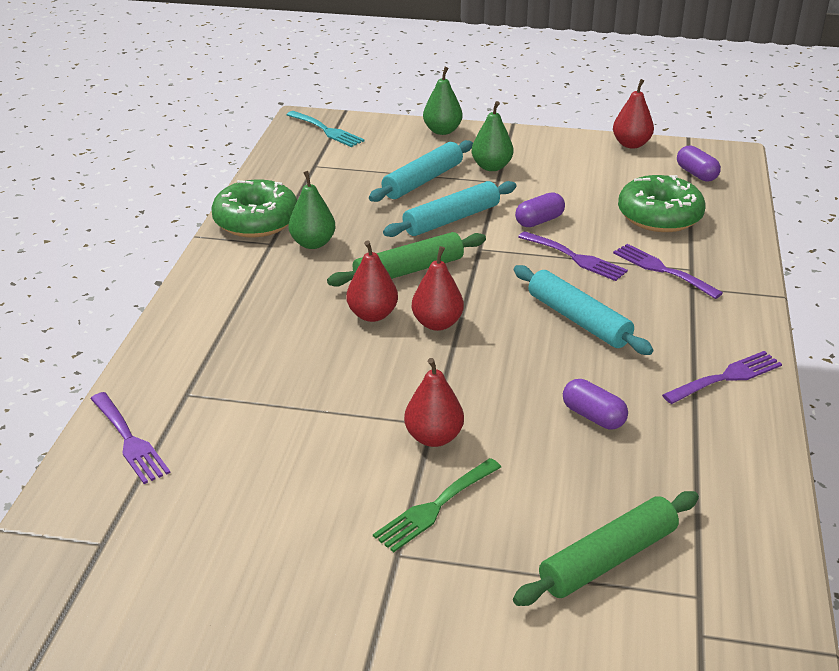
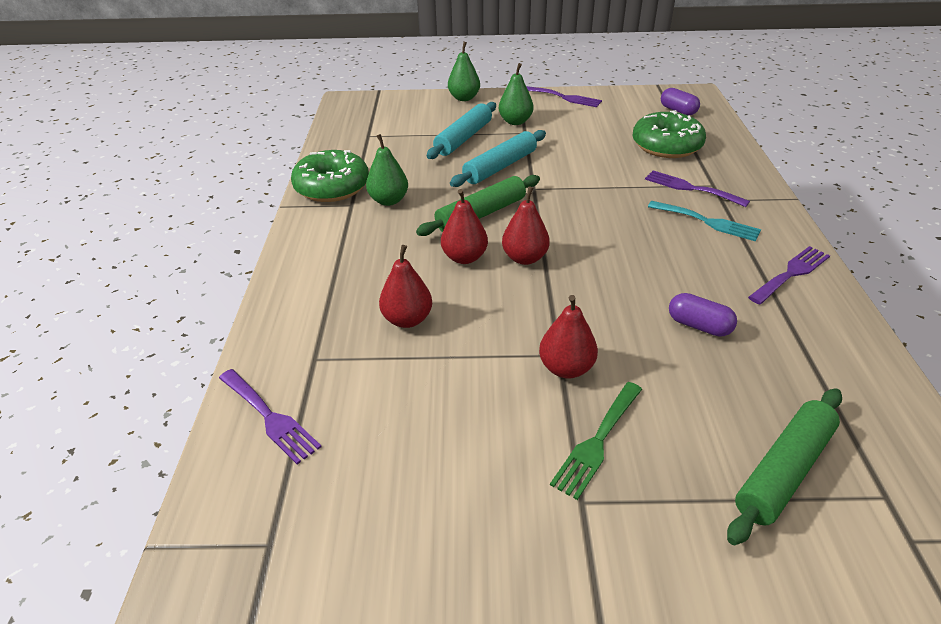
camera: 10 degrees left, 5 degrees up
turquoise fork [286,111,365,147] -> turquoise fork moved to [648,201,761,241]
turquoise rolling pin [514,265,653,355] -> none
purple capsule [515,192,565,227] -> none
purple fork [518,231,628,281] -> purple fork moved to [526,86,602,107]
red pear [613,79,654,149] -> red pear moved to [379,245,432,328]

